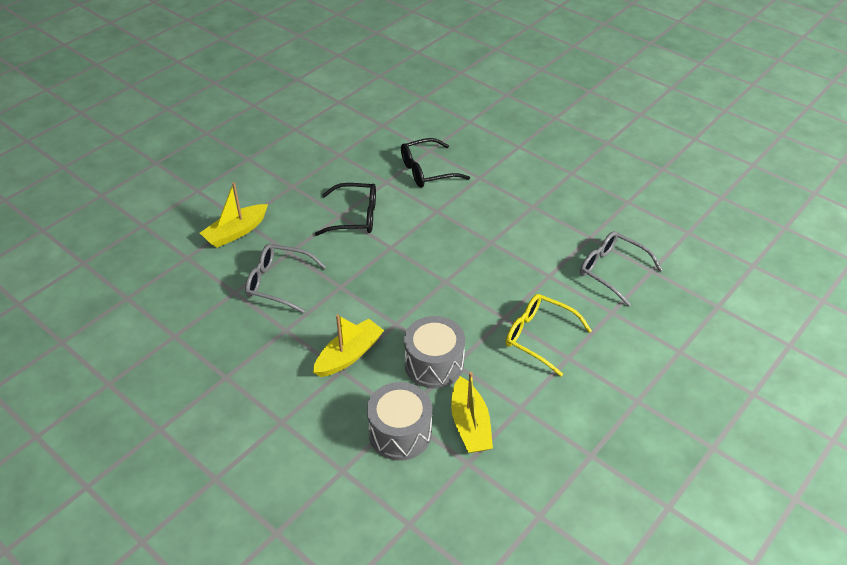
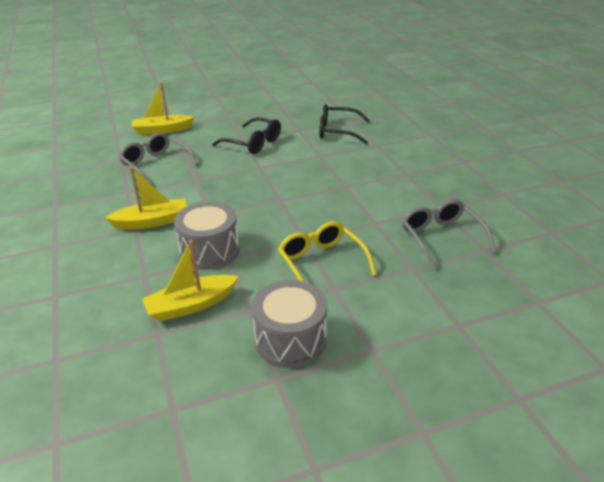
camera: 30 degrees right, 10 degrees down
grey drum [367,382,432,461] -> grey drum moved to [252,280,327,368]
yellow boat [451,372,493,453] -> yellow boat turned 45 degrees clockwise [142,240,239,321]

